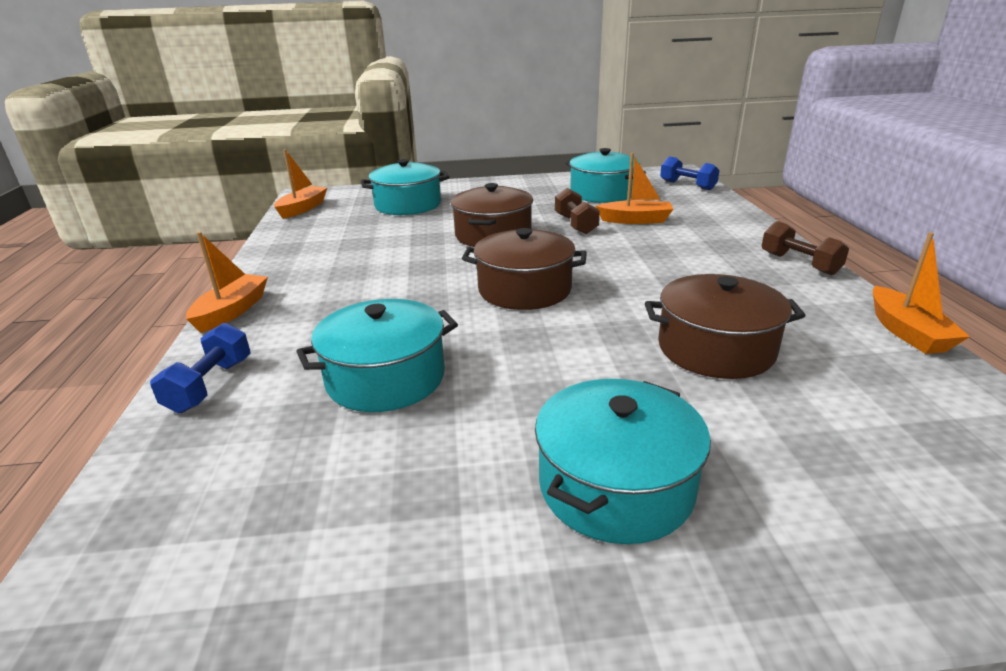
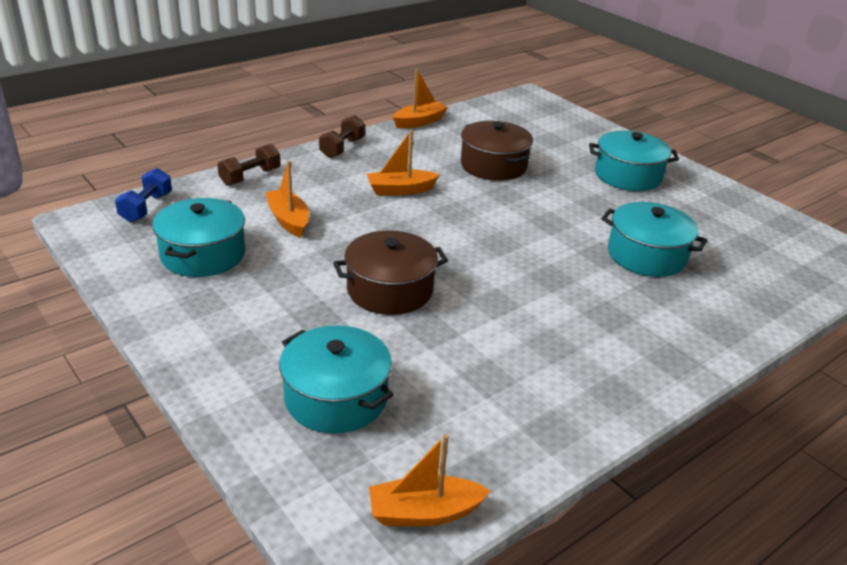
camera: 125 degrees left, 5 degrees up
blue dumbbell [150,323,251,413] -> none
orange boat [186,232,268,333] -> orange boat moved to [367,129,440,195]
brown pot [462,228,587,310] -> none
brown dumbbell [555,188,600,234] -> brown dumbbell moved to [217,144,281,186]

